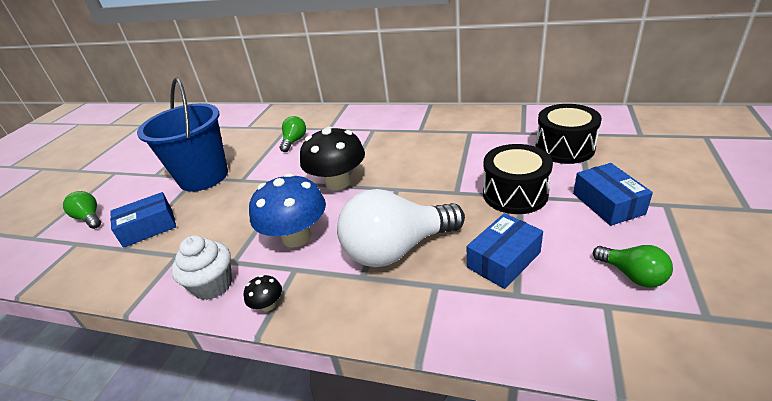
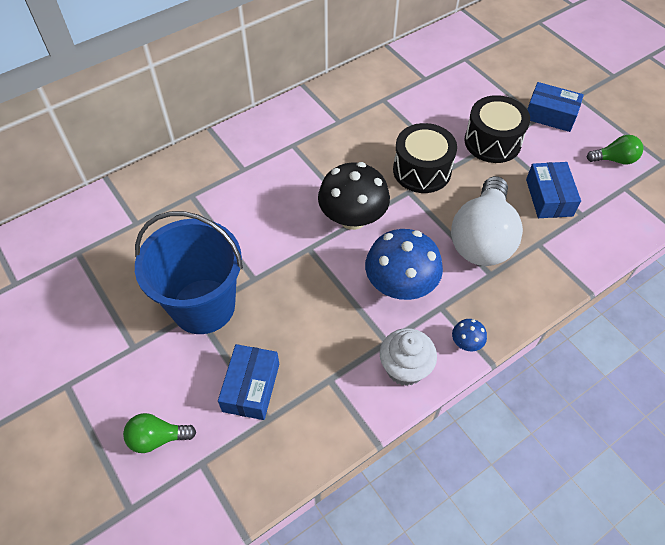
camera: 55 degrees left, 20 degrees up
black mushroom [244,275,282,312] -> blue mushroom [452,319,487,351]
green light bulb [280,116,306,152] -> none
black drum [535,104,602,164] -> black drum moved to [393,123,457,193]

